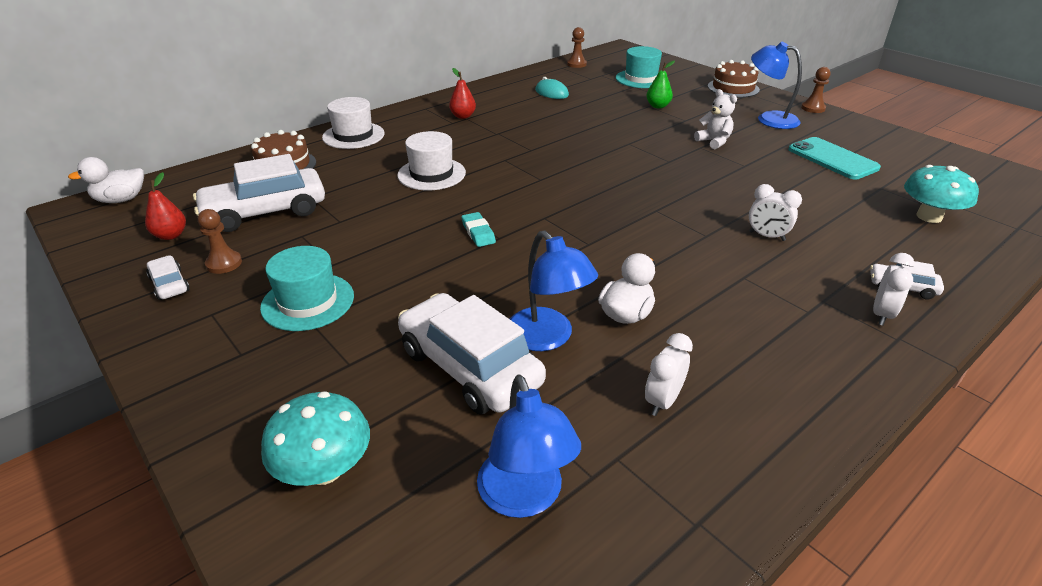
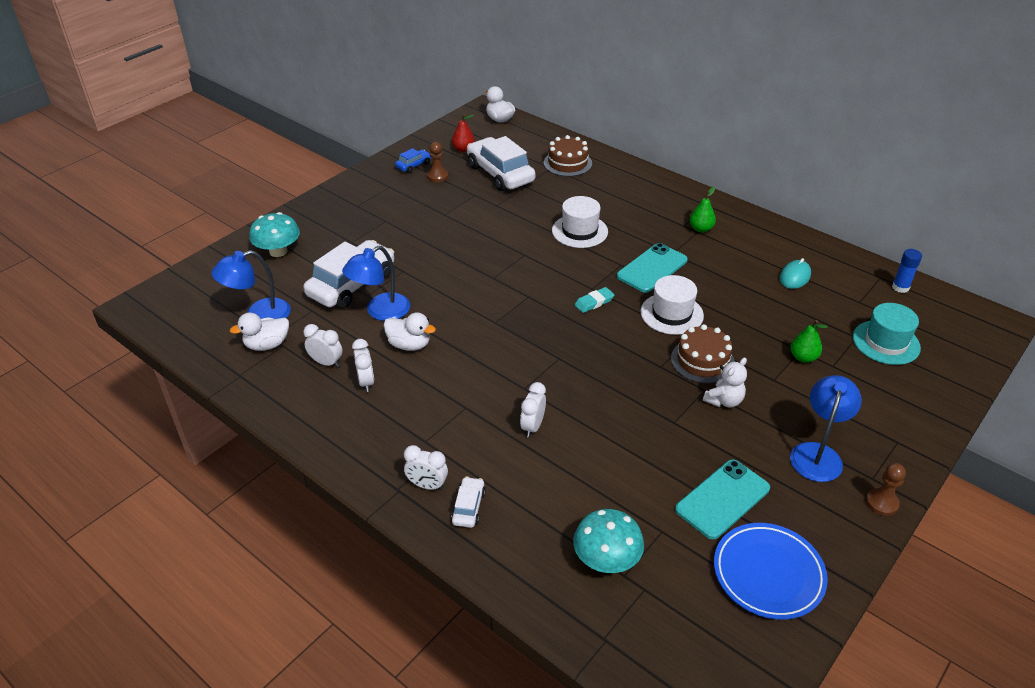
camera: 80 degrees right, 5 degrees up
white car [146,255,189,300] -> blue car [395,148,431,173]
turquoise hat [260,246,354,331] -> none
white hat [322,97,385,149] -> white hat moved to [640,275,704,335]
red pear [449,68,476,119] -> green pear [690,187,716,233]
turquoise eraser [461,212,496,247] -> turquoise eraser moved to [575,287,614,313]
brown pawn [567,27,587,68] -> blue glue stick [892,249,922,293]
brown cake [708,60,760,98] -> brown cake moved to [671,324,735,383]
none -> white duck [230,312,289,351]
none -> white clock [352,339,374,392]
none -> turquoise phone [617,243,688,293]
none -> blue plate [714,523,828,620]

